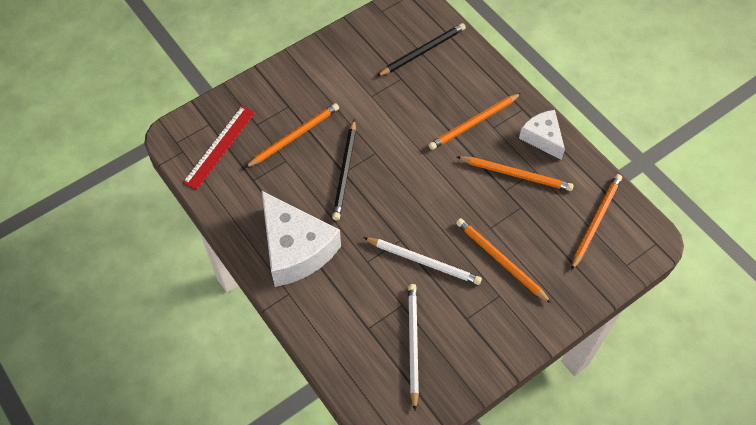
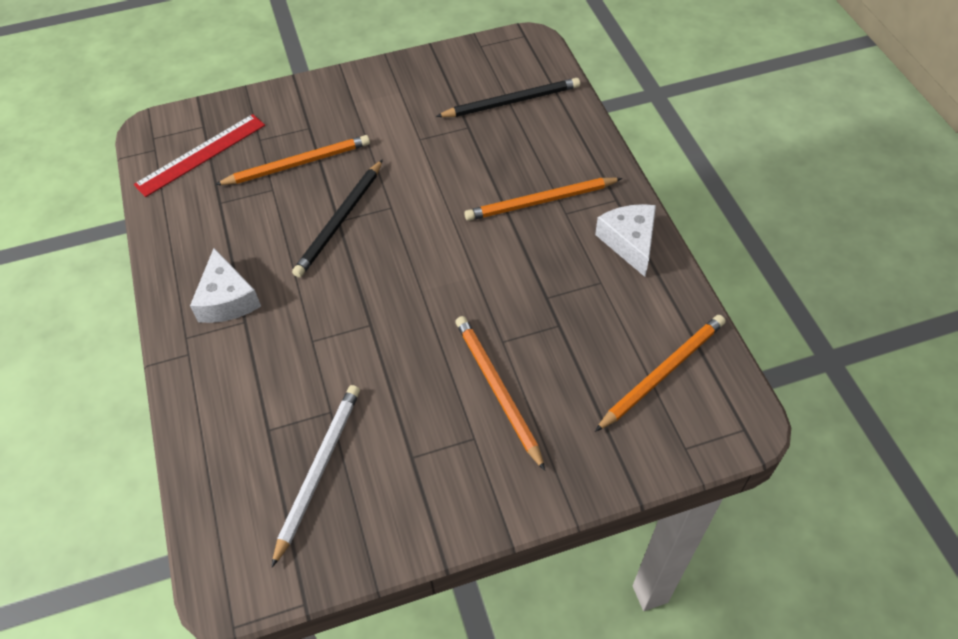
camera: 20 degrees right, 5 degrees down
white cheese [262,191,341,287] -> white cheese [190,248,261,323], size x0.57
white pencil [363,237,482,285] -> none
orange pencil [457,156,574,191] -> none

